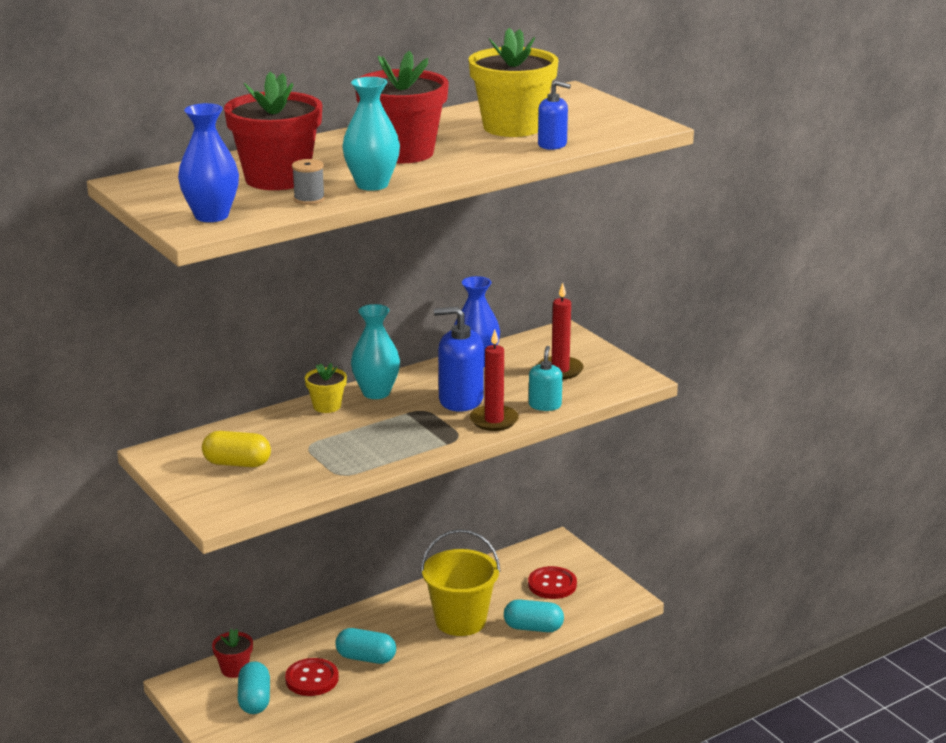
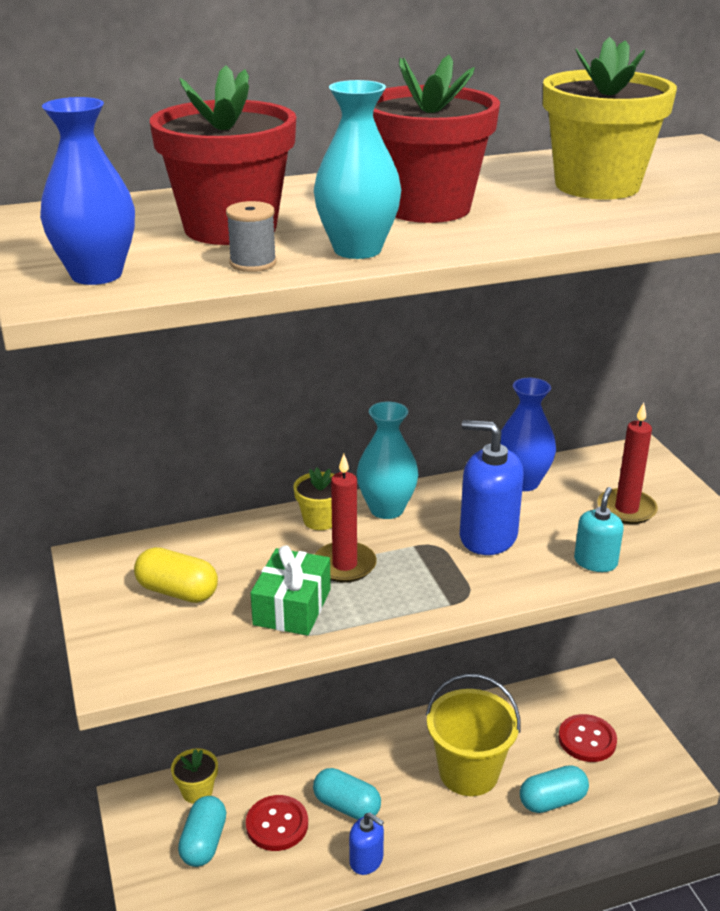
camera: 15 degrees right, 5 degrees up
red flower pot [212,629,253,678] -> yellow flower pot [171,748,218,804]
red candle [470,329,519,431] -> red candle moved to [315,454,377,583]
turquoise capsule [504,599,564,632] -> turquoise capsule turned 45 degrees counterclockwise [520,765,589,813]
blue soap dispenser [538,81,571,150] -> blue soap dispenser moved to [349,812,384,875]
none -> green gift [250,545,331,636]

